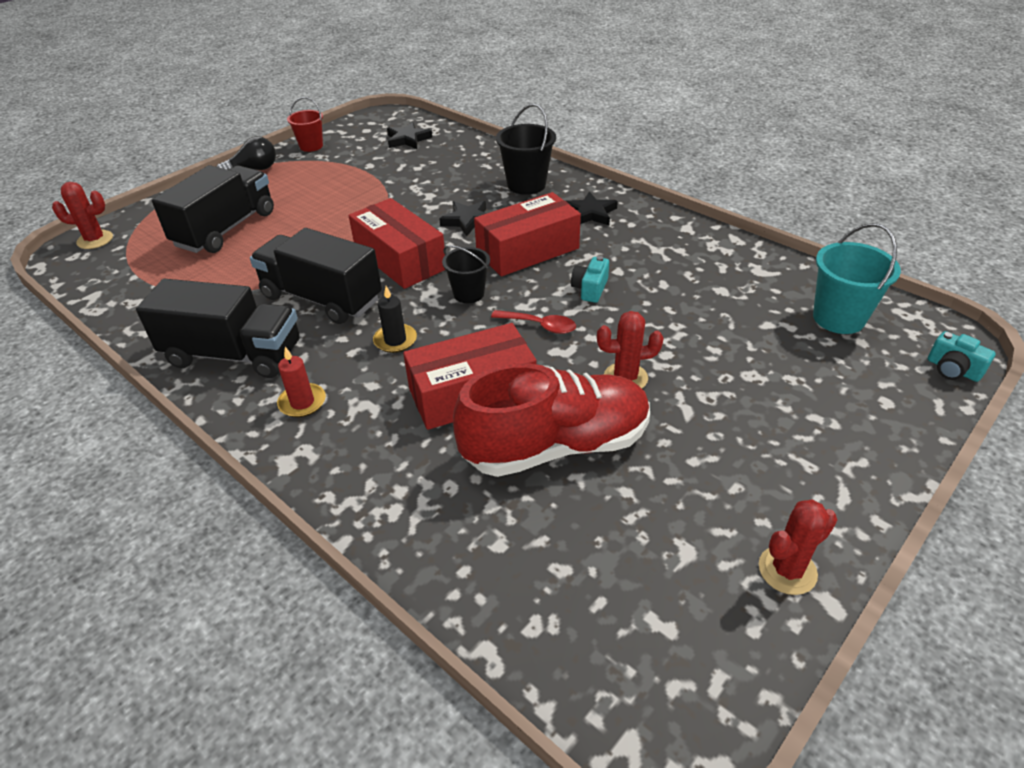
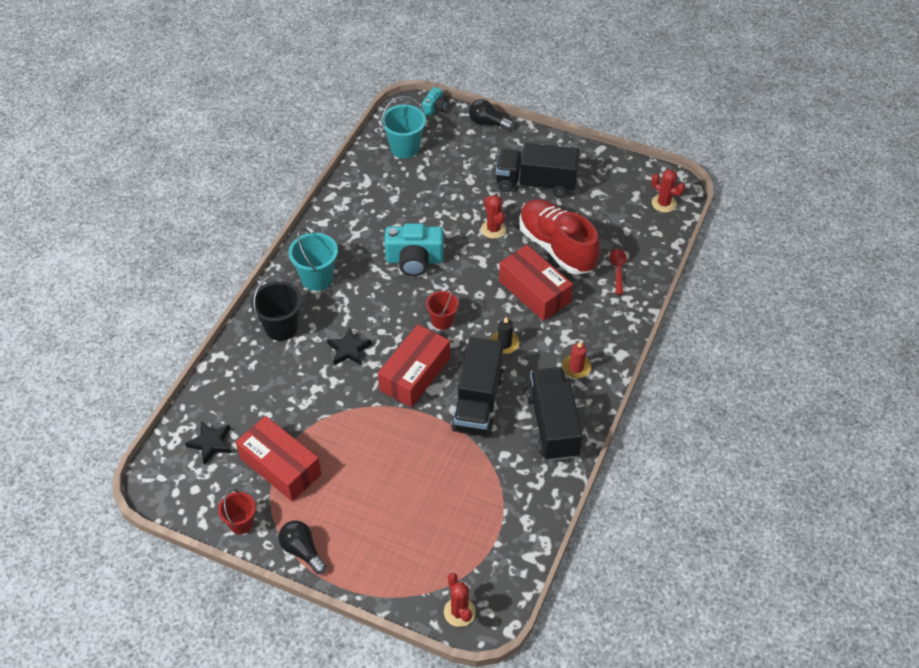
camera: 110 degrees left, 10 degrees up
black truck [152,165,274,253] -> black truck moved to [496,143,579,198]
black bucket [442,246,490,303] -> red bucket [426,288,459,330]
red box [474,192,581,276] -> red box moved to [236,416,321,501]
red spoon [491,310,576,334] -> red spoon moved to [610,249,626,295]
black star [566,192,618,225] -> turquoise bucket [289,228,338,291]
turquoise camera [571,256,609,303] -> turquoise camera [385,223,444,276], size x1.94
red cactus [759,500,837,595] -> red cactus moved to [652,169,685,213]
none -> black light bulb [469,99,514,130]

